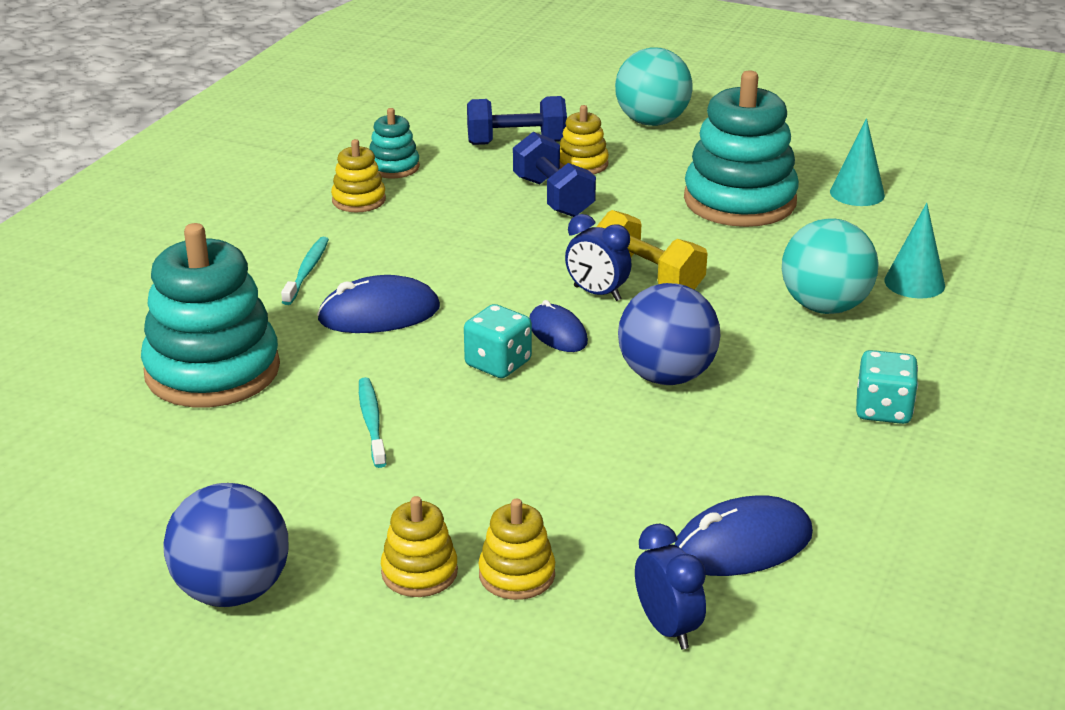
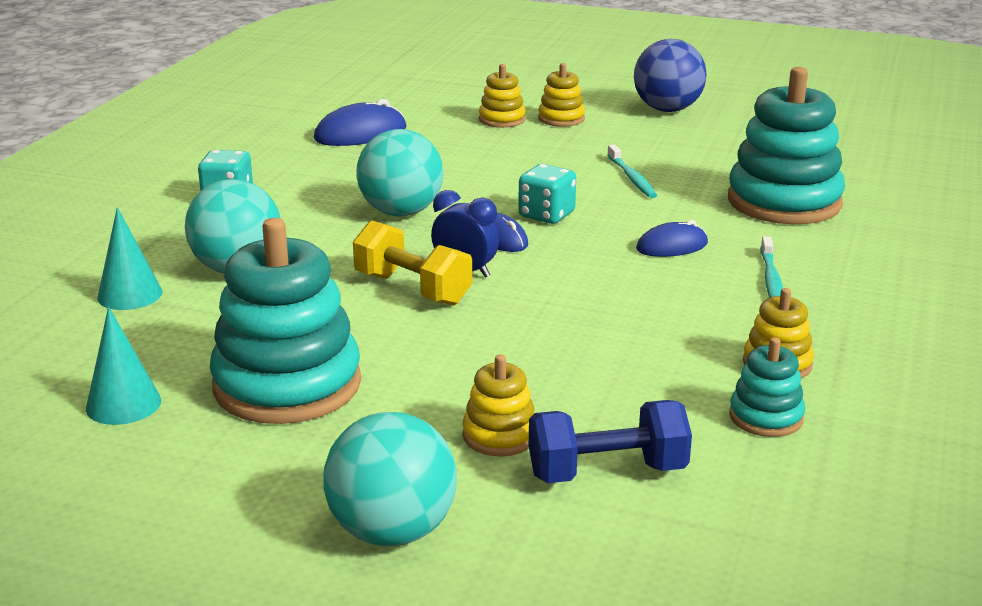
camera: 175 degrees right, 5 degrees down
blue mouse [317,275,440,333] -> blue mouse [636,220,708,257], size x0.65
blue dumbbell [513,132,596,217] -> none
blue ball [618,283,721,385] -> turquoise ball [356,129,444,216]
blue clock [635,524,706,649] -> none

